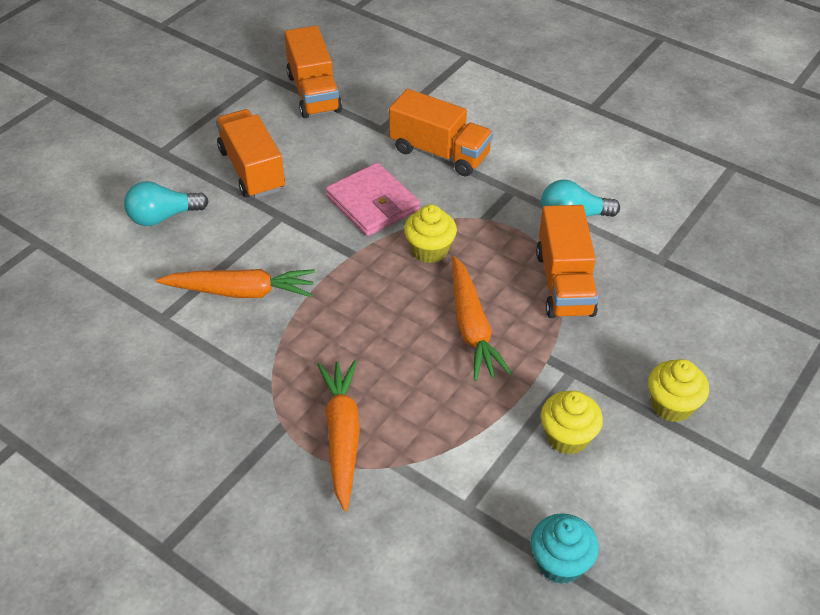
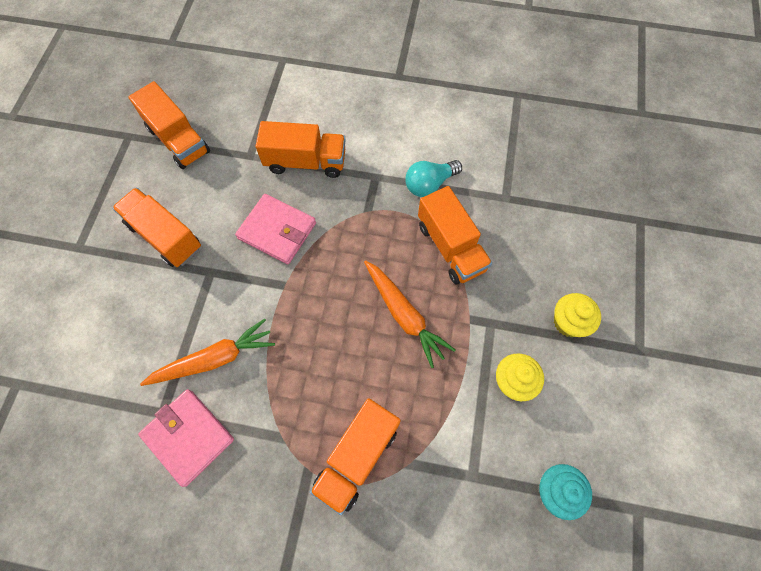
camera: 25 degrees left, 20 degrees up
turquoise light bulb [124,181,209,226] -> none
orange carrot [317,360,360,511] -> orange truck [310,398,401,515]
yellow cupcake [404,204,457,263] -> none
none -> pink wallet [138,389,234,487]

